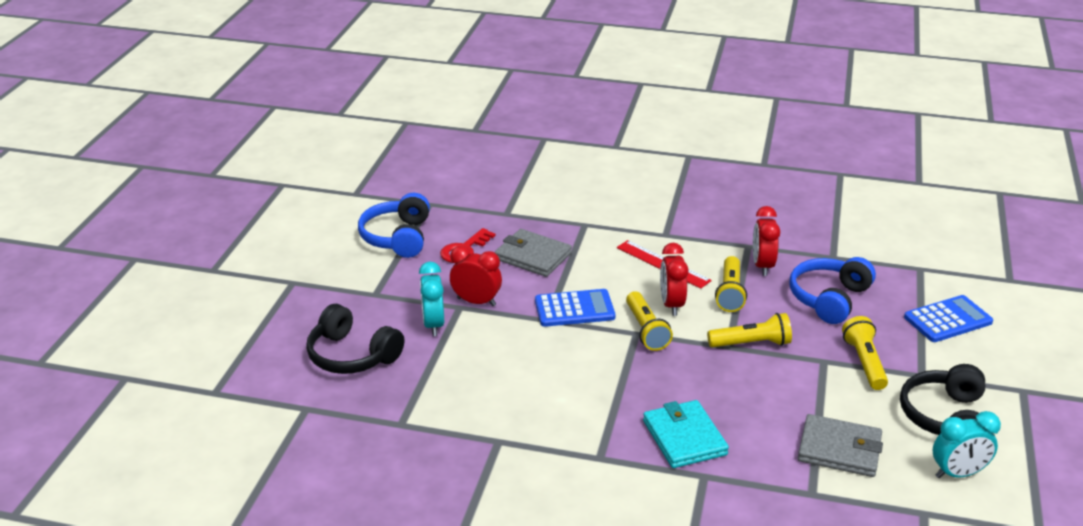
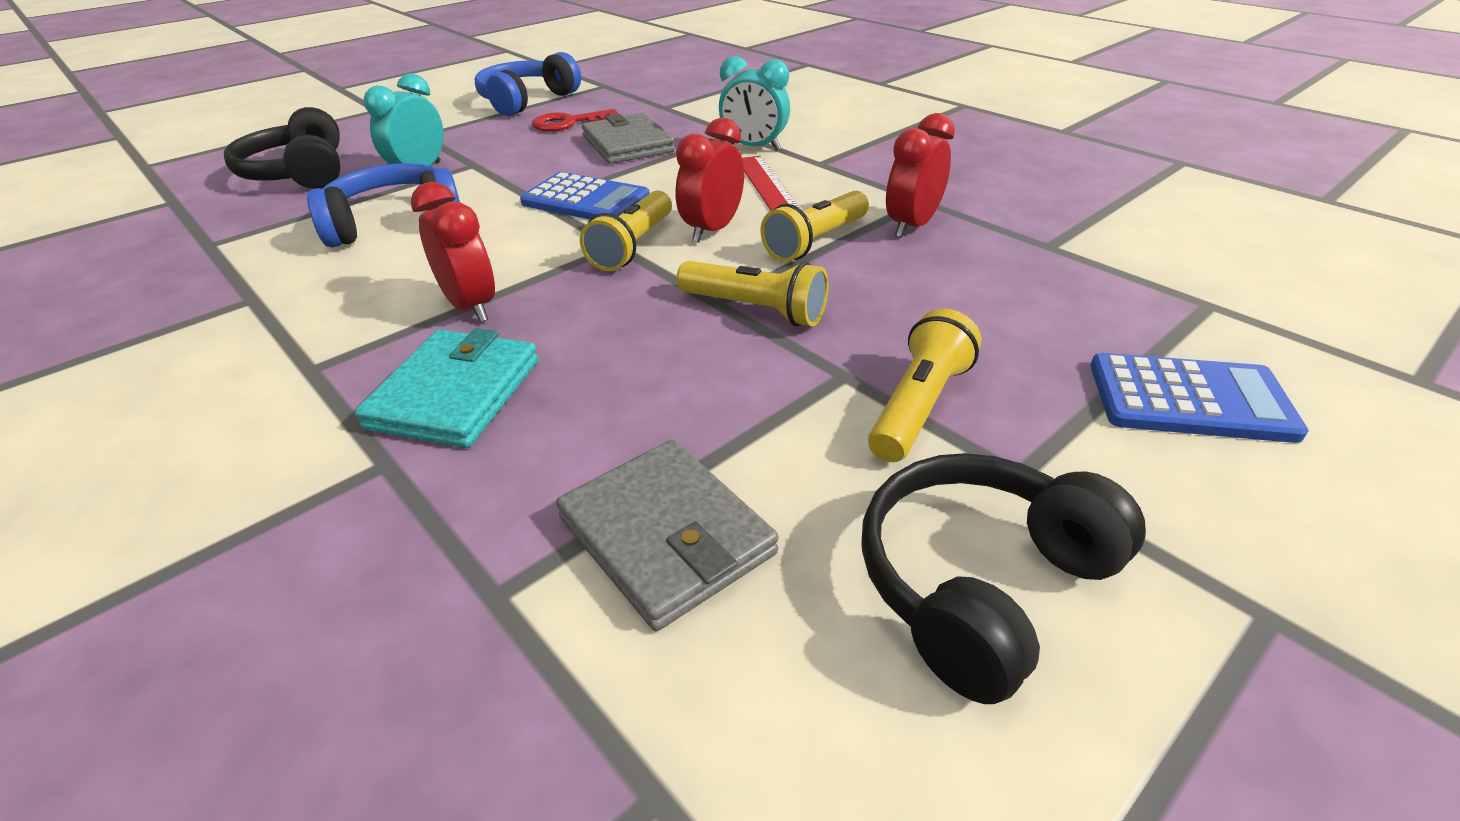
camera: 35 degrees right, 5 degrees up
red clock [450,246,502,306] -> red clock moved to [411,182,495,322]
blue headphones [790,257,876,324] -> blue headphones moved to [307,163,460,247]
turquoise clock [932,411,1001,478] -> turquoise clock moved to [719,56,790,151]

